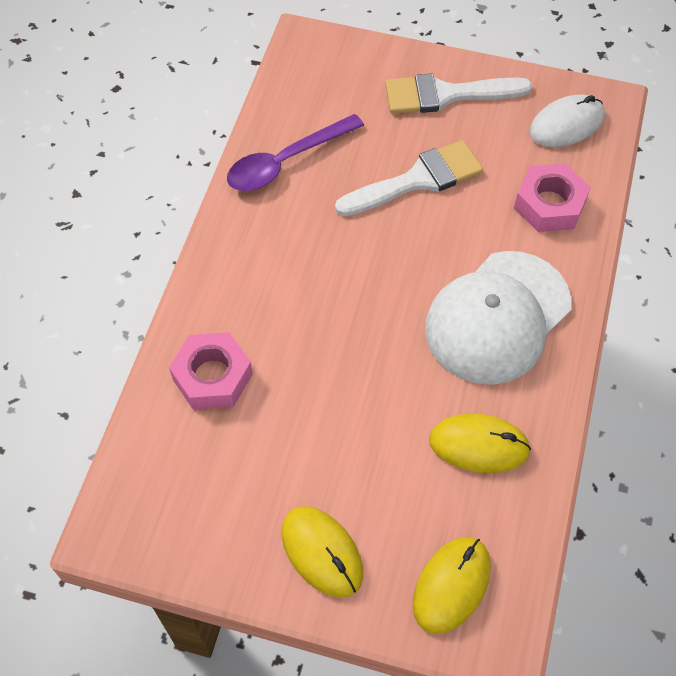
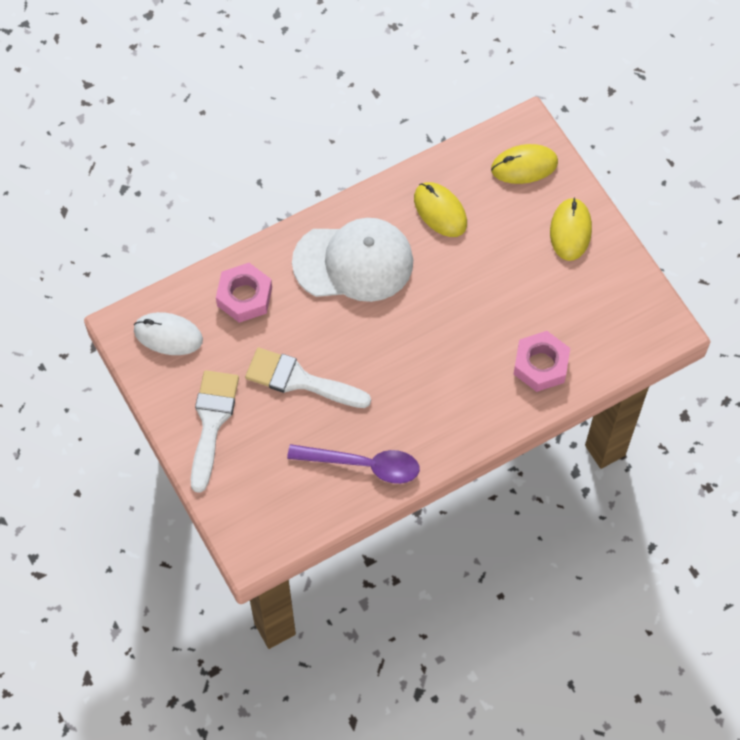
camera: 135 degrees left, 5 degrees up
white brush [385,73,533,114] -> white brush turned 120 degrees counterclockwise [191,370,239,493]

